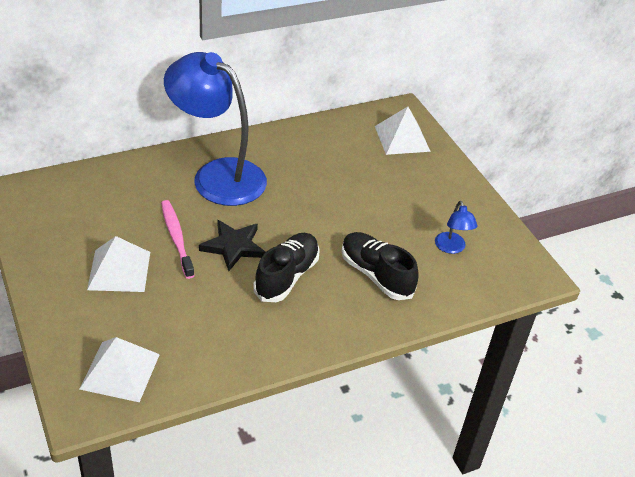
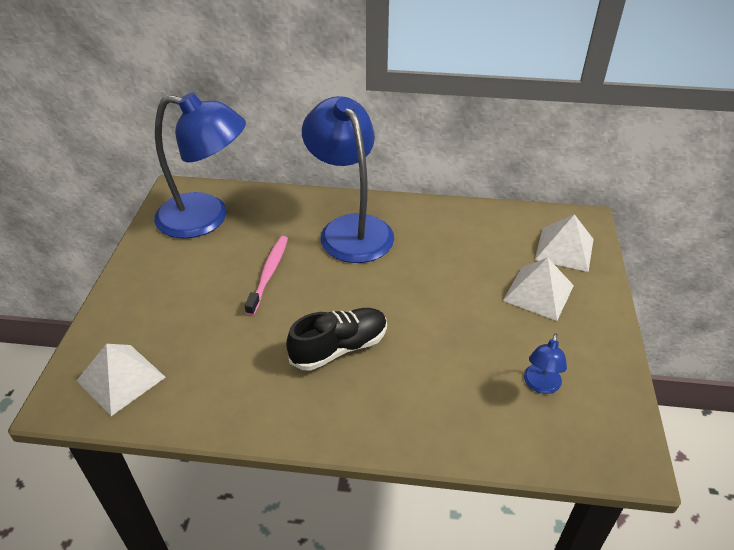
camera: 35 degrees right, 0 degrees up
white pyramid [87,236,150,292] -> white pyramid moved to [503,258,574,321]
black star [199,220,266,271] -> none
black shoe [341,232,419,300] -> none
none -> blue lamp [154,92,246,239]

